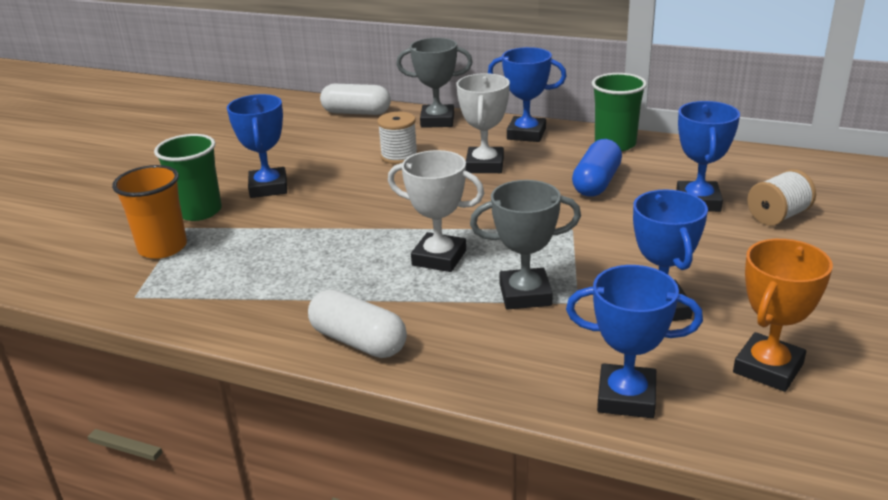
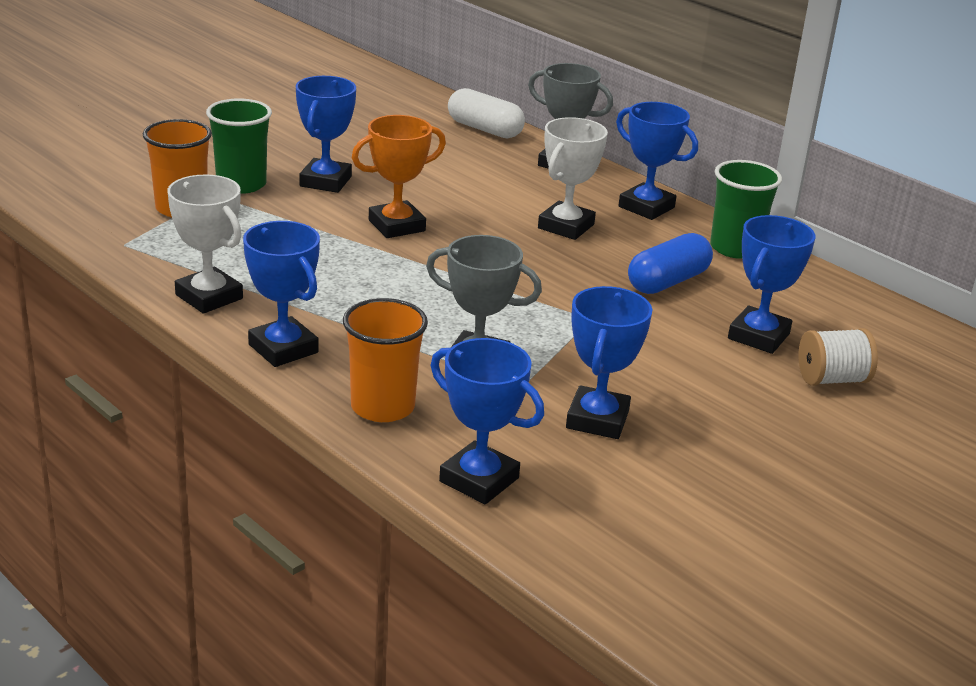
camera: 20 degrees right, 0 degrees up
white capsule [308,289,407,358] -> blue trophy [243,221,320,367]
white spool [377,112,418,164] -> none
white trophy [388,150,484,272] -> white trophy moved to [167,174,243,314]
orange trophy [733,239,833,392] -> orange trophy moved to [352,115,446,238]
none -> orange cup [343,298,428,422]

